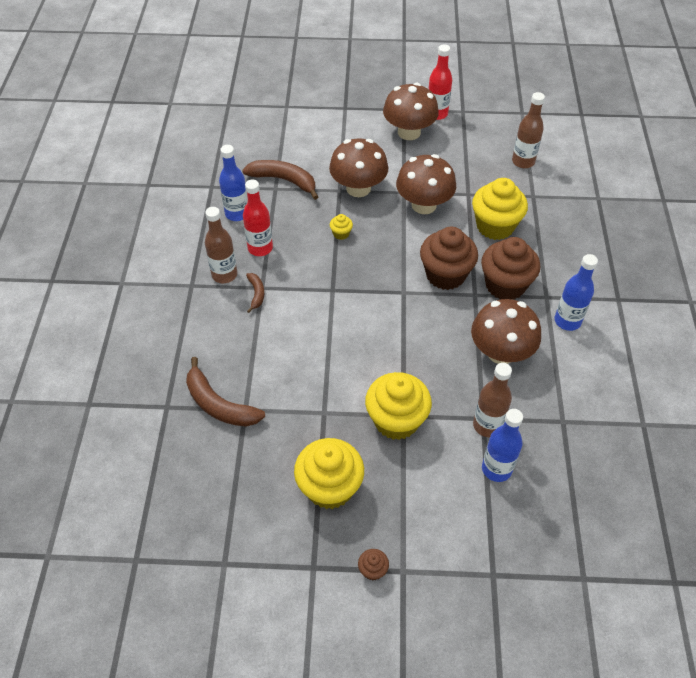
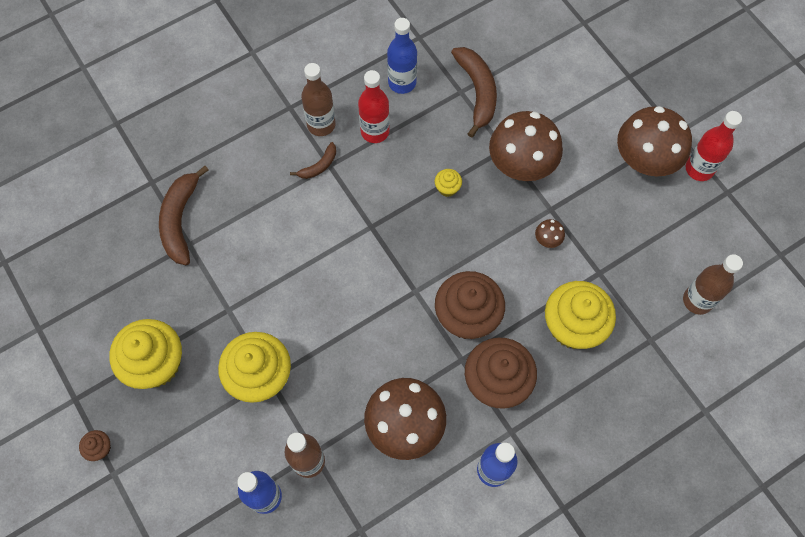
camera: 55 degrees right, 15 degrees up
brown mushroom [396,154,456,214] -> brown mushroom [535,219,565,248], size x0.40

